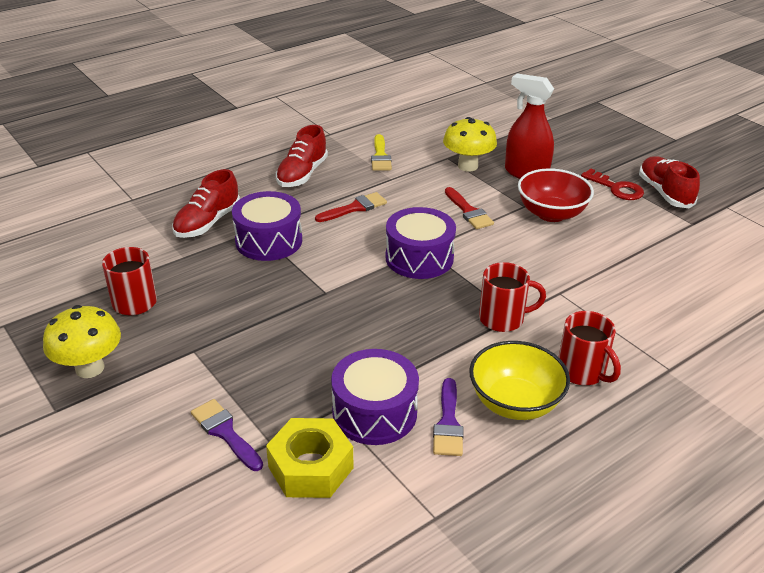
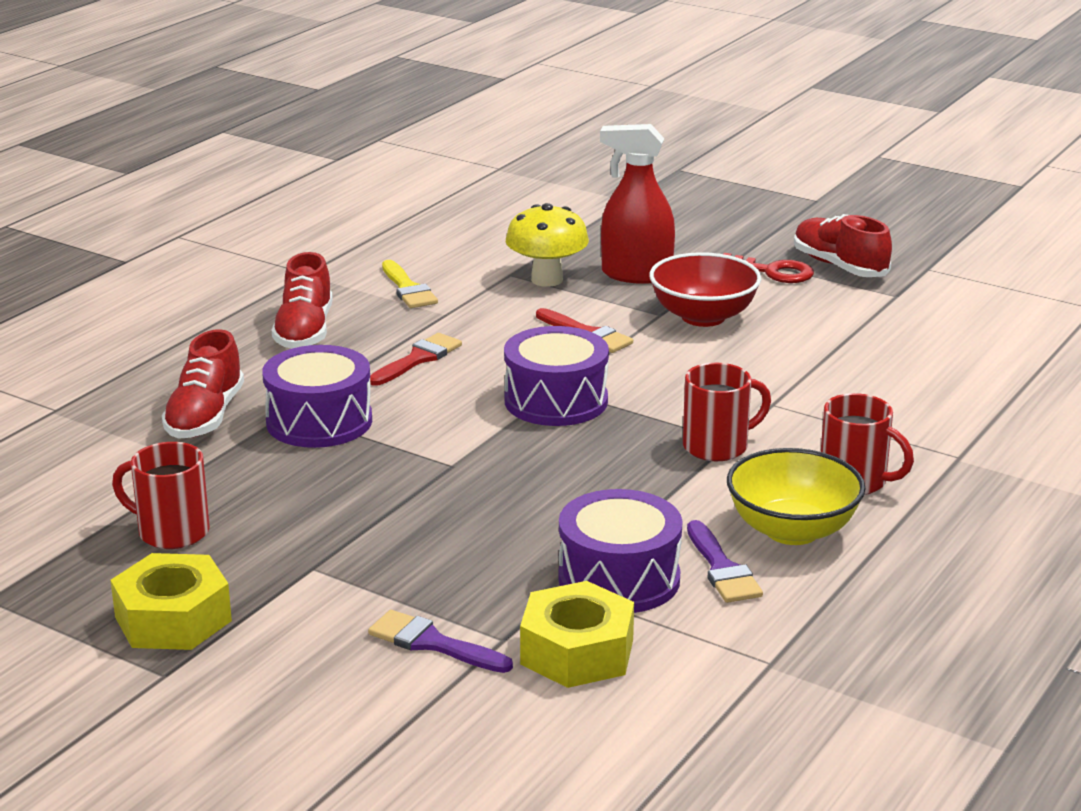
camera: 20 degrees left, 10 degrees down
yellow mushroom [43,305,121,378] -> yellow nut [110,553,232,650]

